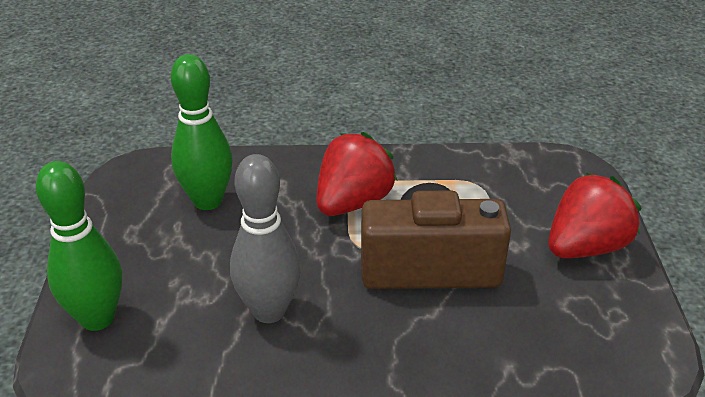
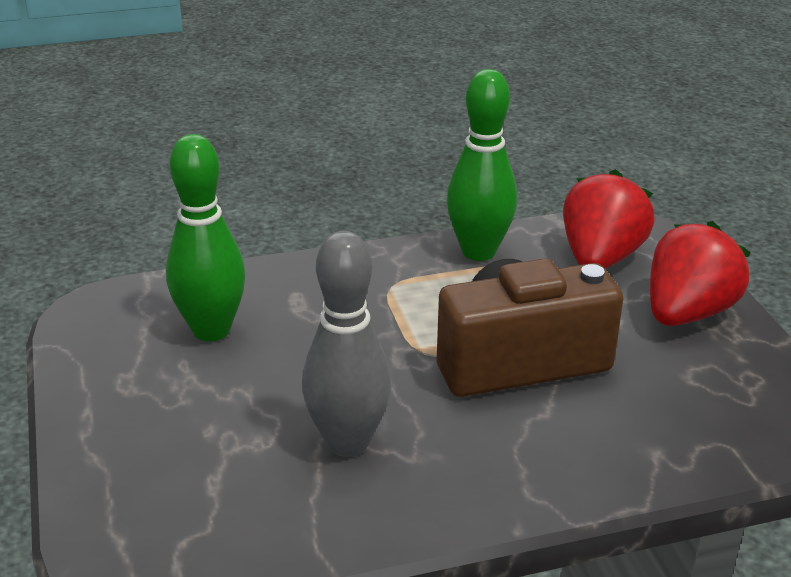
camera: 15 degrees left, 5 degrees down
green bowling pin [36,161,122,331] -> green bowling pin moved to [447,69,517,261]
red strawberry [317,132,397,216] -> red strawberry moved to [563,169,655,269]

